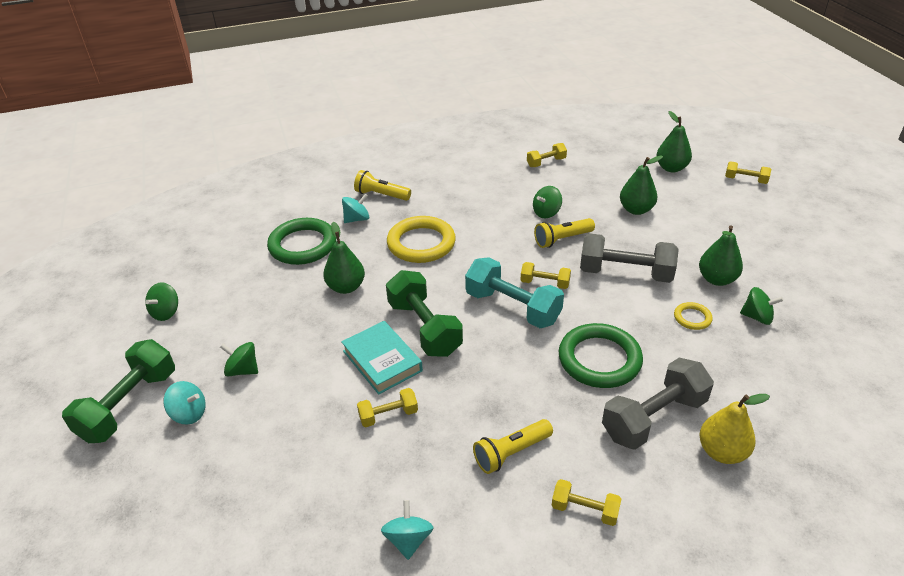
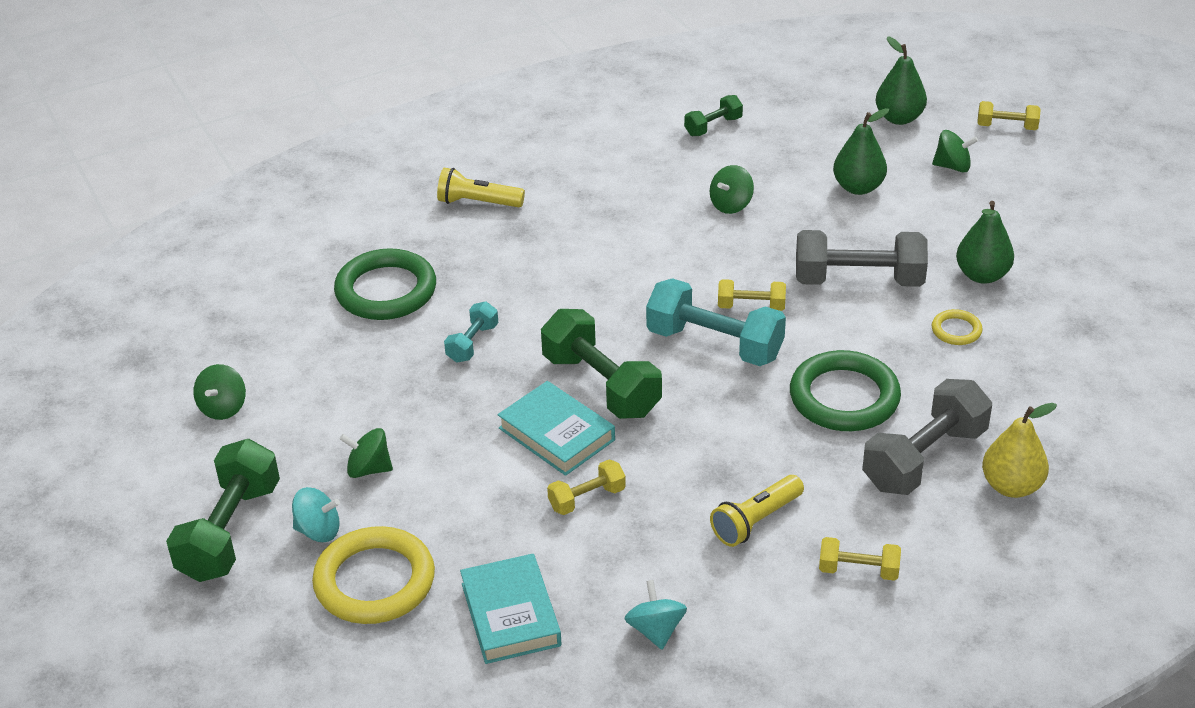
camera: 10 degrees left, 0 degrees up
green pear [323,222,365,294] -> turquoise dumbbell [444,302,498,363]
turquoise spinning top [342,194,369,223] -> none
yellow ring [387,216,456,263] -> yellow ring moved to [312,526,435,624]
yellow dumbbell [527,143,567,167] -> green dumbbell [684,95,743,136]
yellow flashlight [534,218,595,248] -> none
green spinning top [740,287,784,325] -> green spinning top moved to [932,130,978,173]
none -> turquoise book [460,554,561,664]

